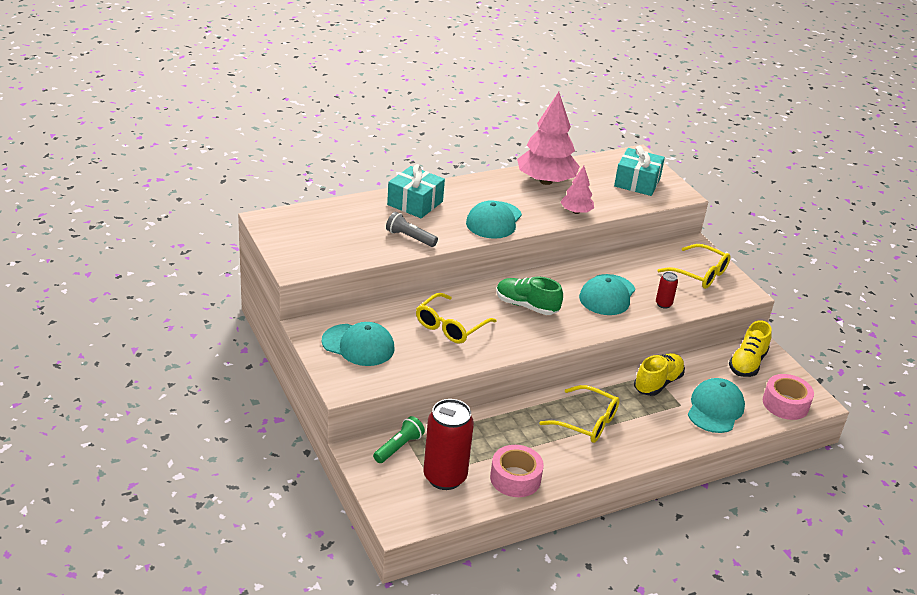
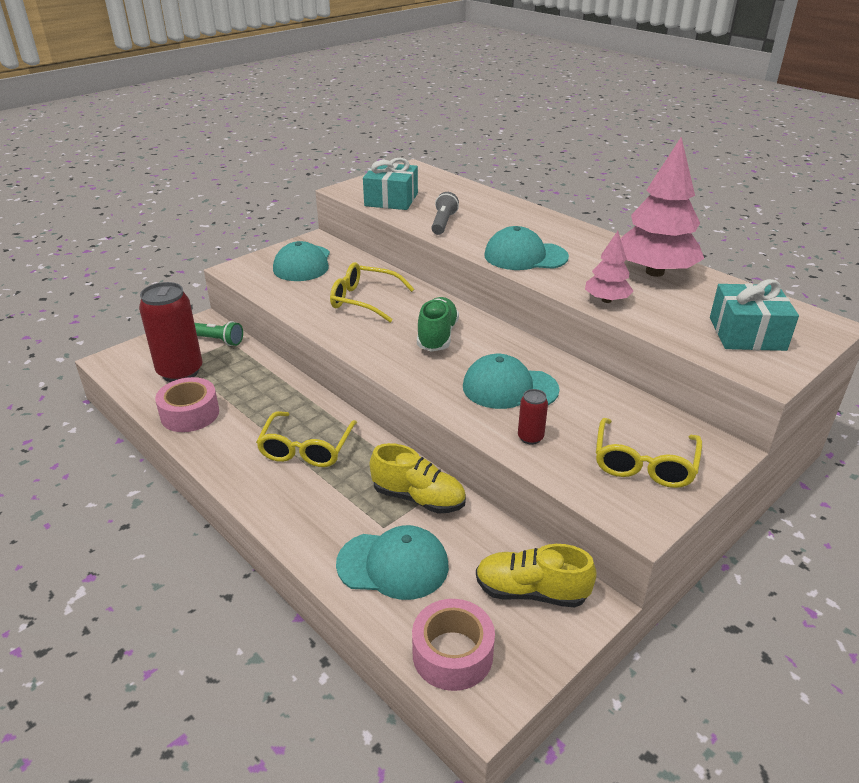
camera: 75 degrees right, 0 degrees up
turquoise gift [387,164,445,218] -> turquoise gift moved to [363,158,418,210]

